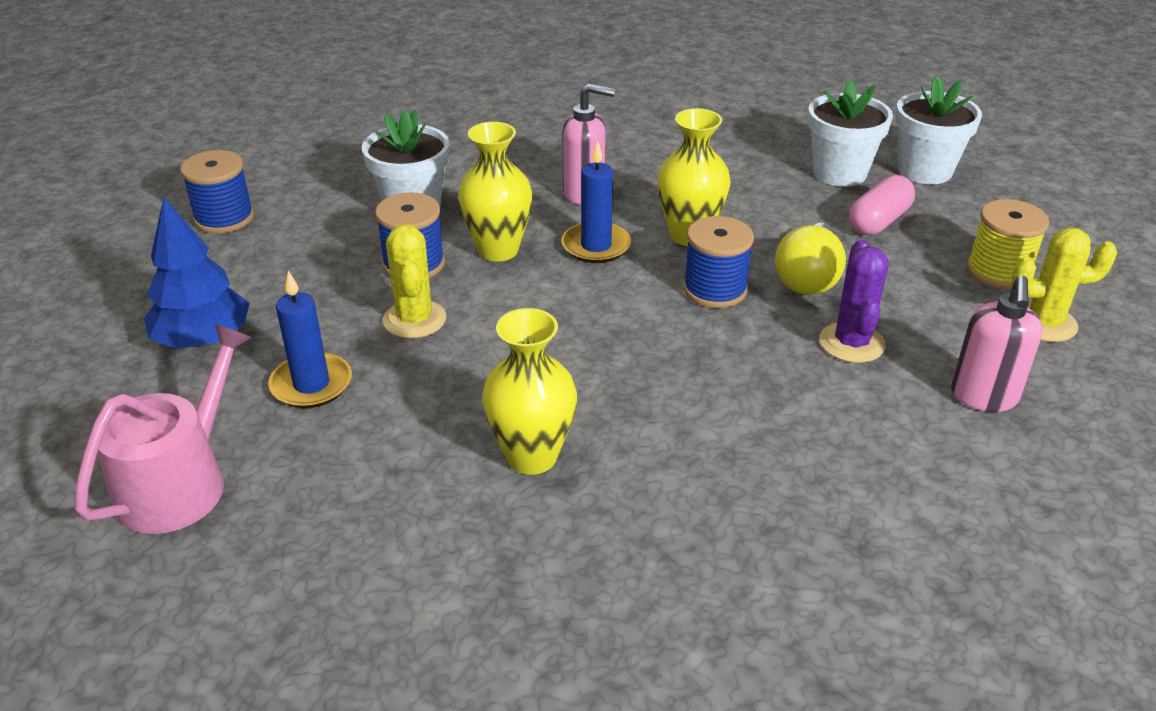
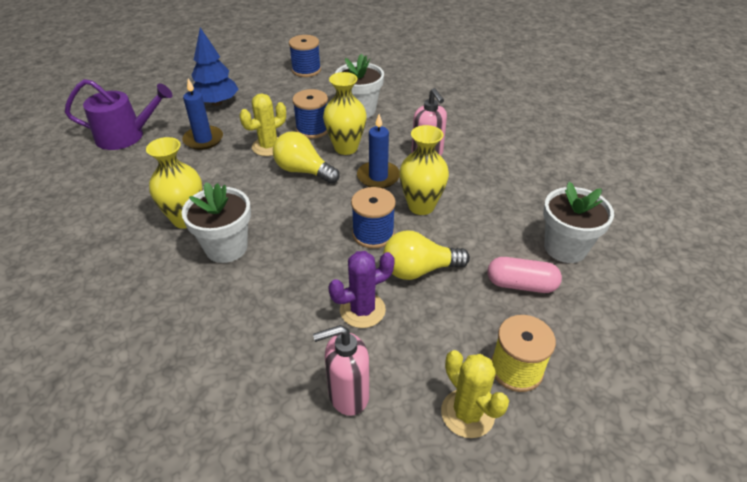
camera: 60 degrees right, 5 degrees up
pink watering can [74,324,252,534] -> purple watering can [65,79,172,150]
white flower pot [895,76,982,184] -> white flower pot moved to [182,182,251,263]
none -> yellow light bulb [273,131,340,184]

